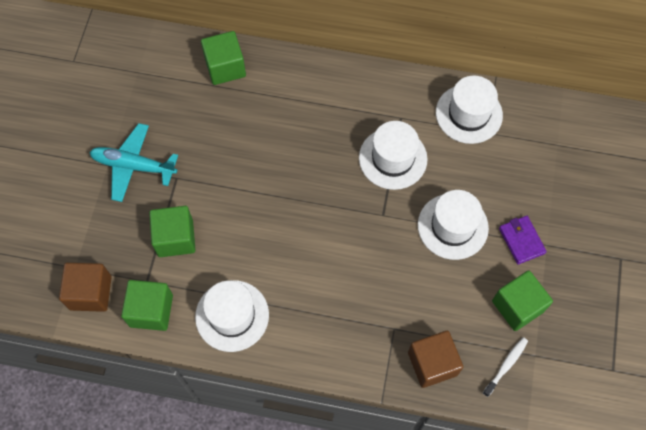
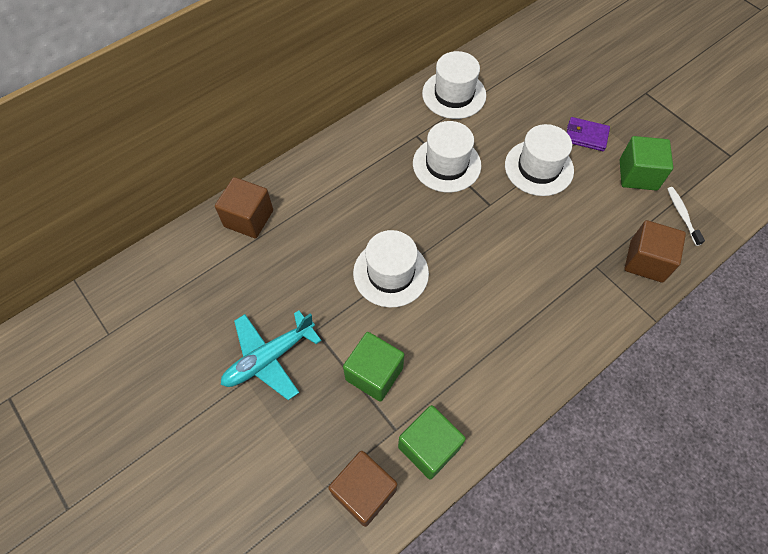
camera: 50 degrees left, 5 degrees down
white hat [195,280,269,352] -> white hat moved to [353,230,429,307]
green cube [201,31,246,85] -> brown cube [215,177,273,238]

